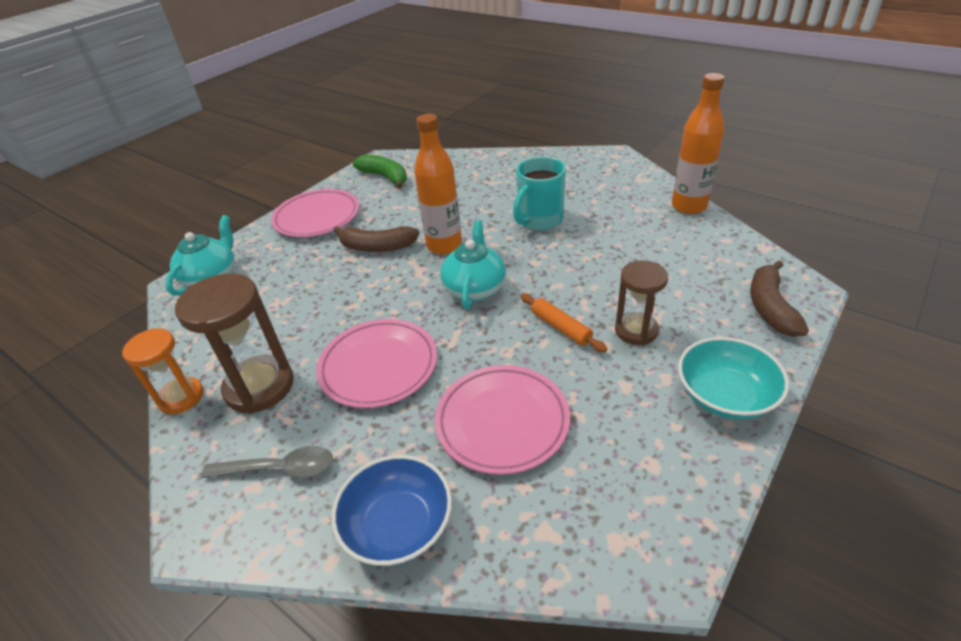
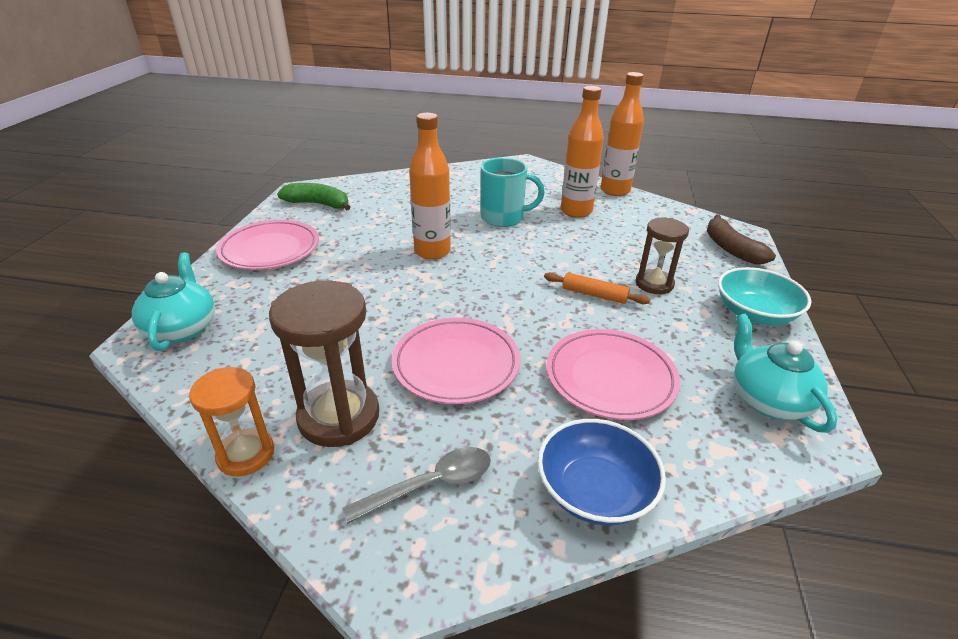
camera: 30 degrees left, 5 degrees down
brown banana [334,226,419,252] -> none
turquoise teapot [440,220,506,309] -> turquoise teapot moved to [733,314,837,433]
turquoise mug [513,157,566,231] -> turquoise mug turned 105 degrees counterclockwise [481,158,545,227]
none -> orange bottle [561,86,604,218]

